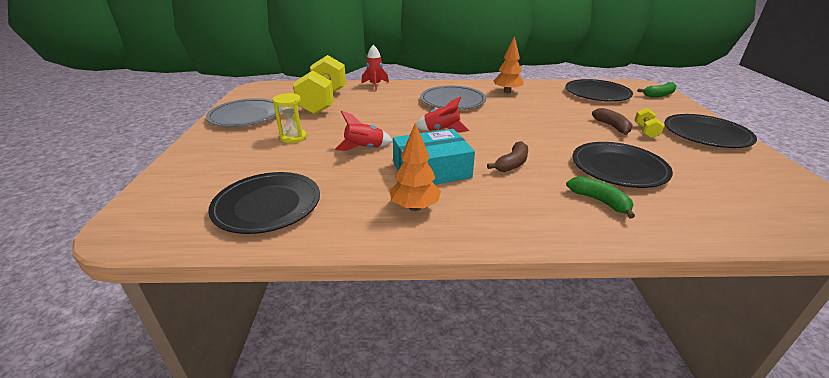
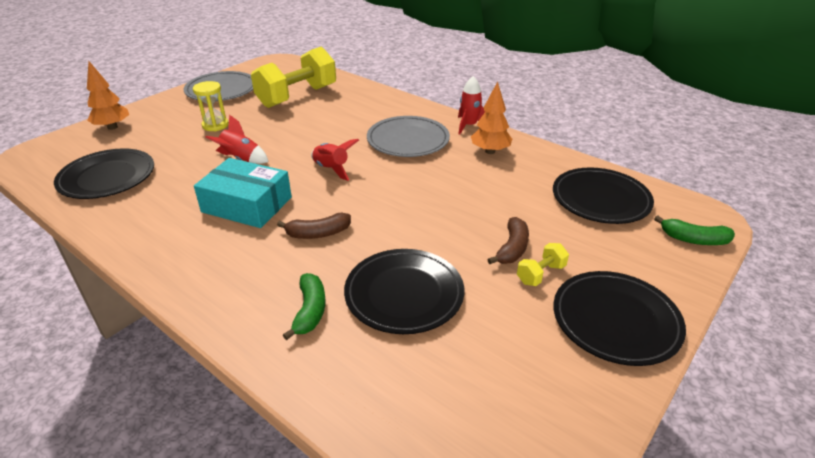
camera: 40 degrees right, 5 degrees up
red rocket [361,45,389,91] -> red rocket moved to [458,76,485,135]
orange tree [390,123,441,211] -> orange tree moved to [87,61,129,130]

